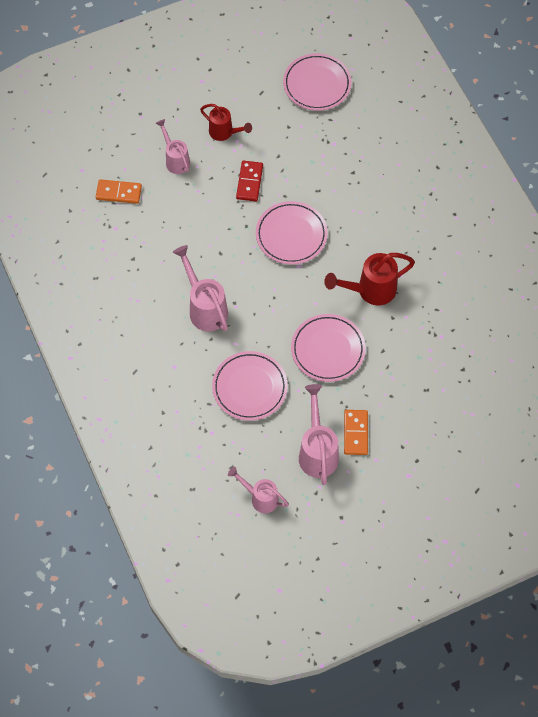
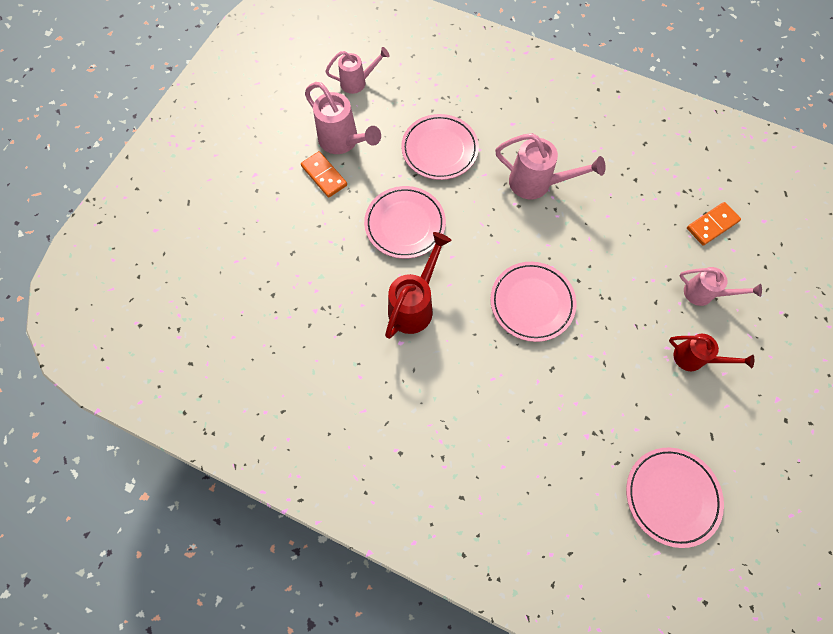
camera: 140 degrees right, 5 degrees up
red watering can [200,104,252,141] -> red watering can turned 150 degrees counterclockwise [669,334,754,371]
red domino [236,161,263,201] -> none

